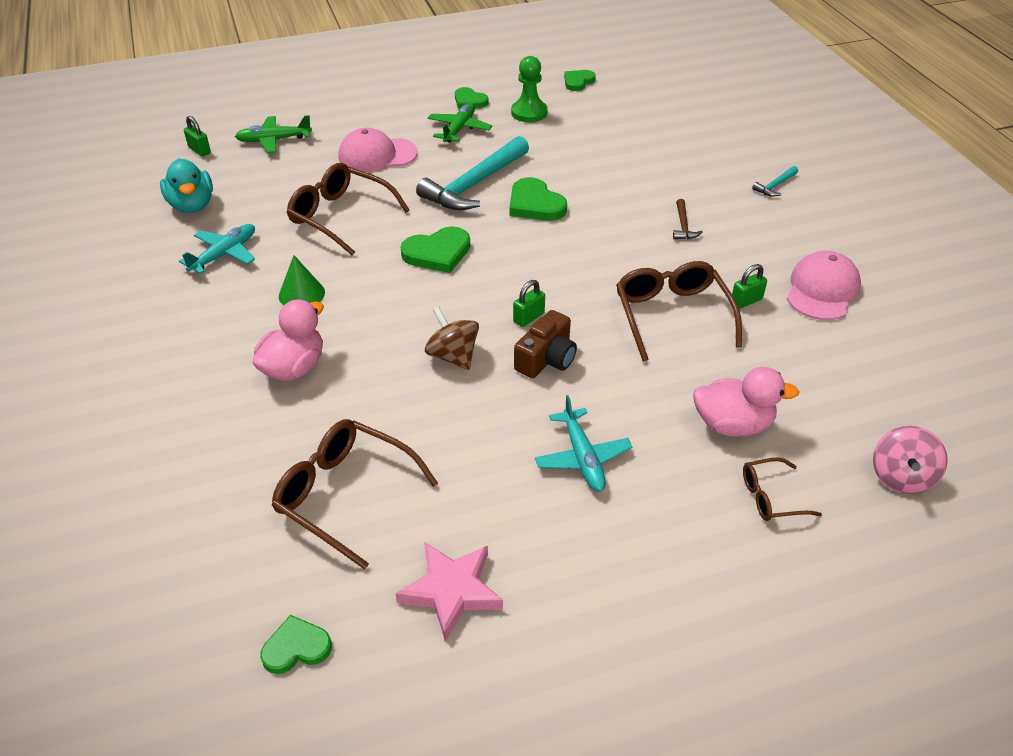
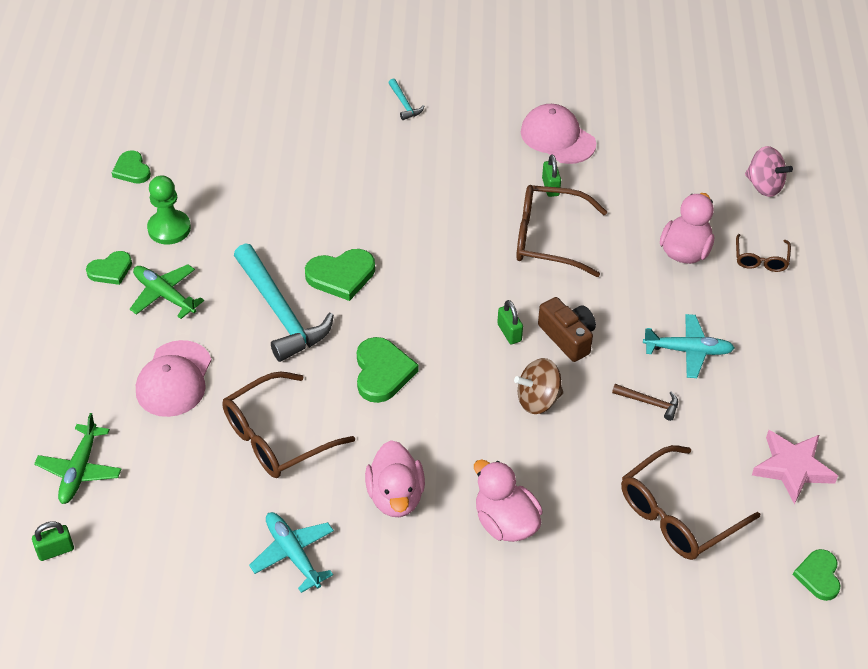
camera: 70 degrees left, 5 degrees up
turquoise duck [160,158,213,213] -> none
green cone [279,255,325,305] -> pink duck [365,440,425,517]
brown hammer [673,199,703,239] -> brown hammer moved to [612,384,678,421]

